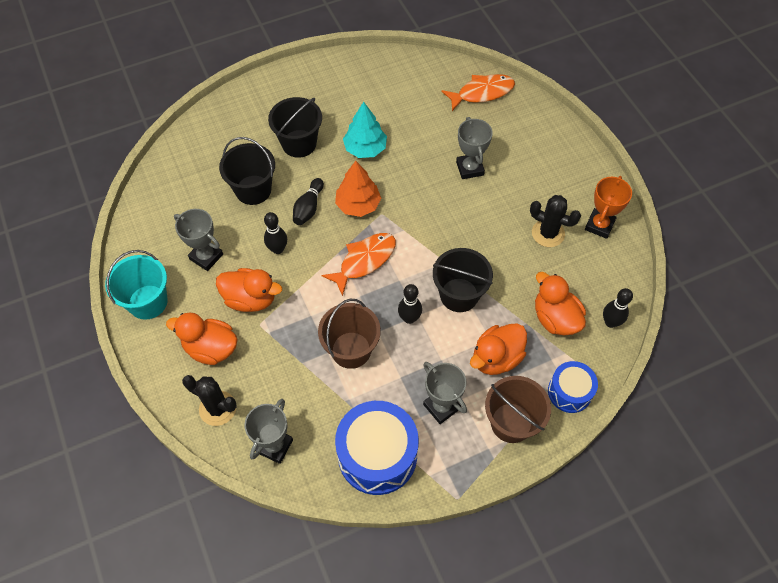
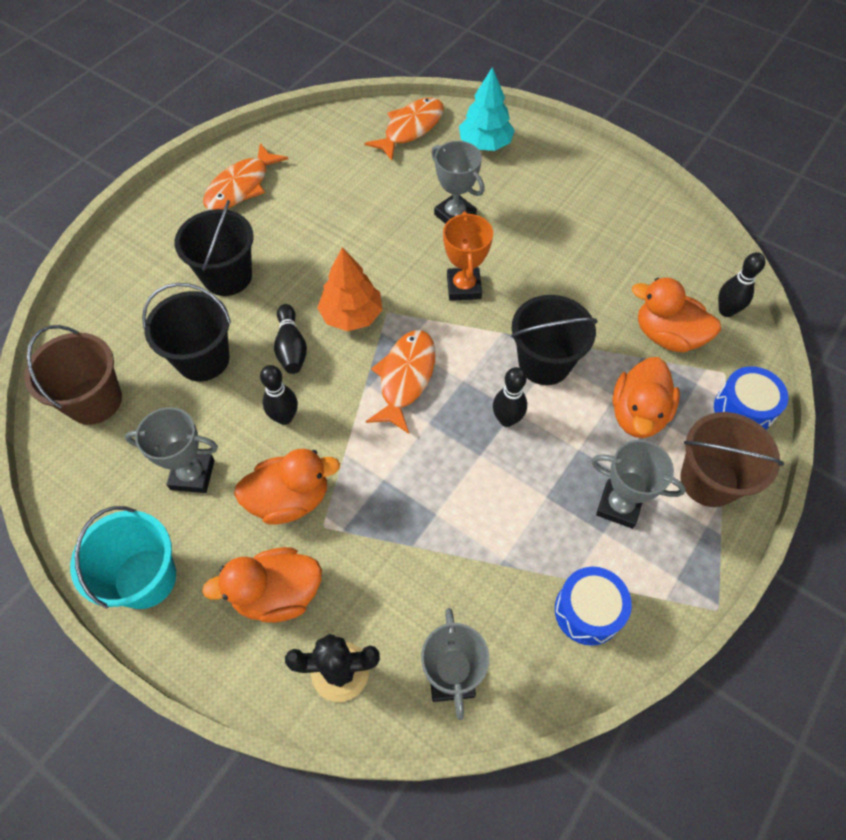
camera: 30 degrees left, 0 degrees up
brown bucket [318,299,381,369] -> brown bucket moved to [24,325,122,425]
blue drum [335,401,419,495] -> blue drum [555,567,632,646], size x0.58
turquoise tree [343,102,387,158] -> turquoise tree moved to [459,67,515,151]
black cactus [530,195,581,247] -> none
orange trophy [585,176,632,239] -> orange trophy moved to [443,211,493,301]
none -> orange fish [203,143,288,210]

